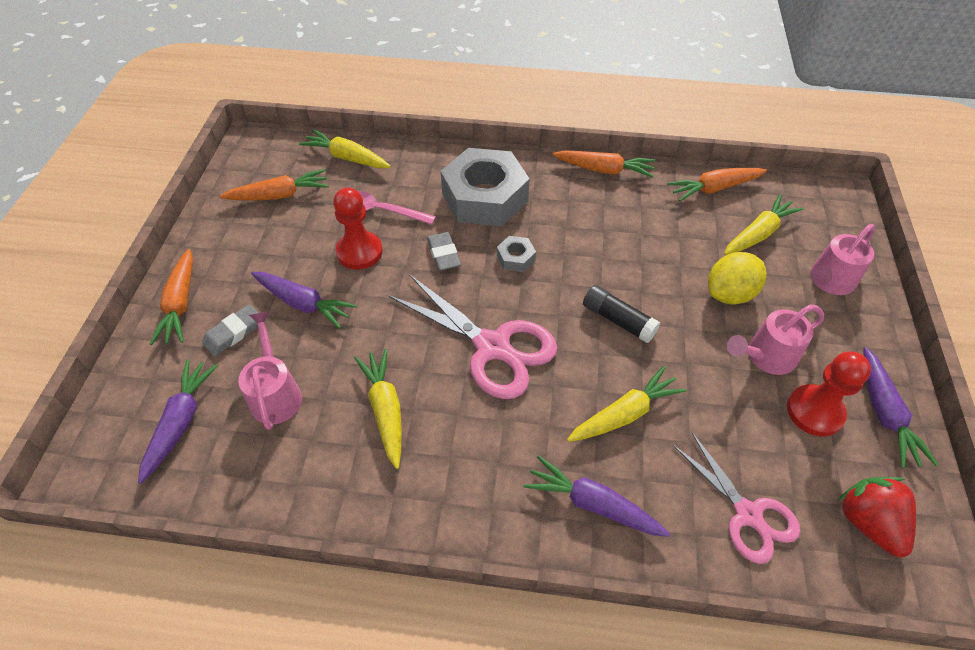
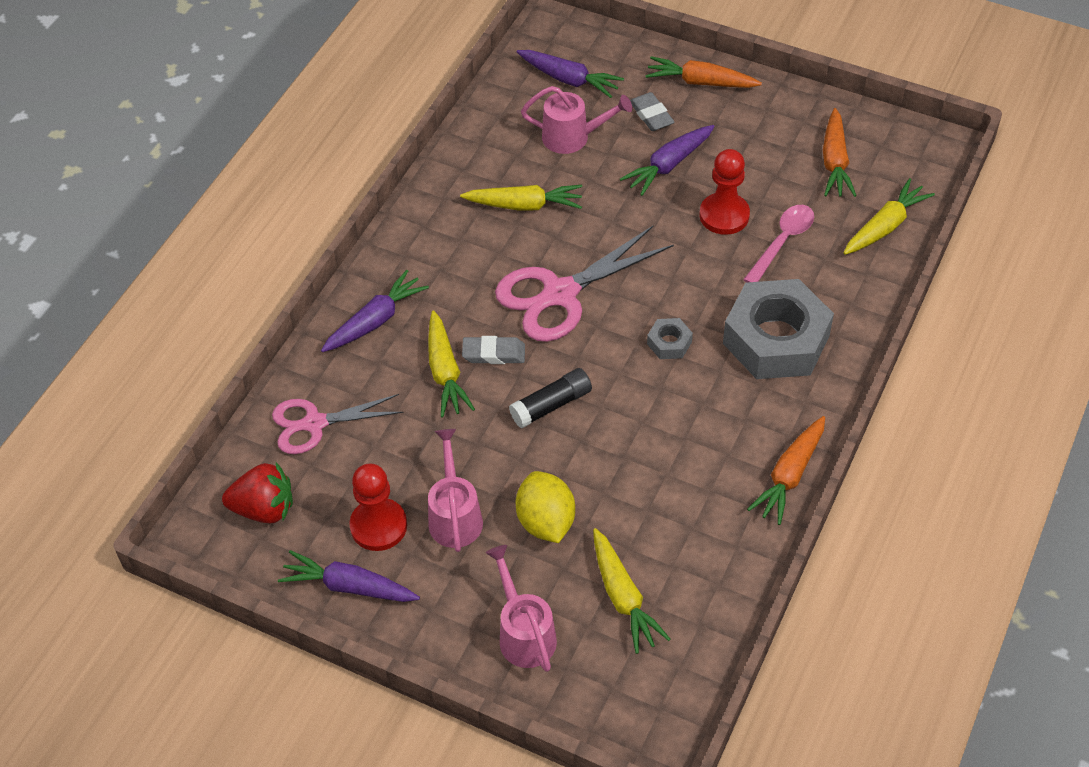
camera: 110 degrees right, 0 degrees up
grey eraser [427,232,461,271] -> grey eraser moved to [462,336,525,364]
orange carrot [667,168,767,202] -> none

